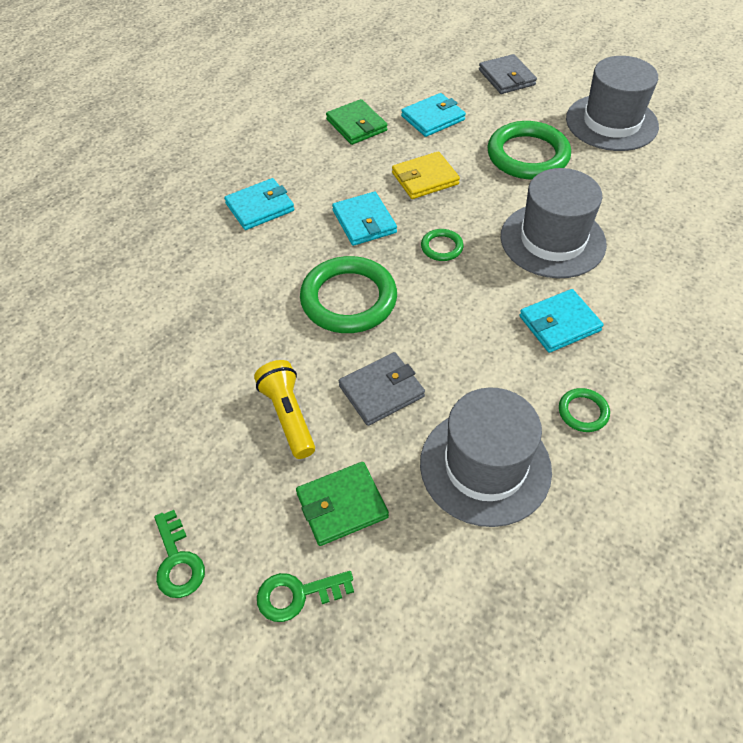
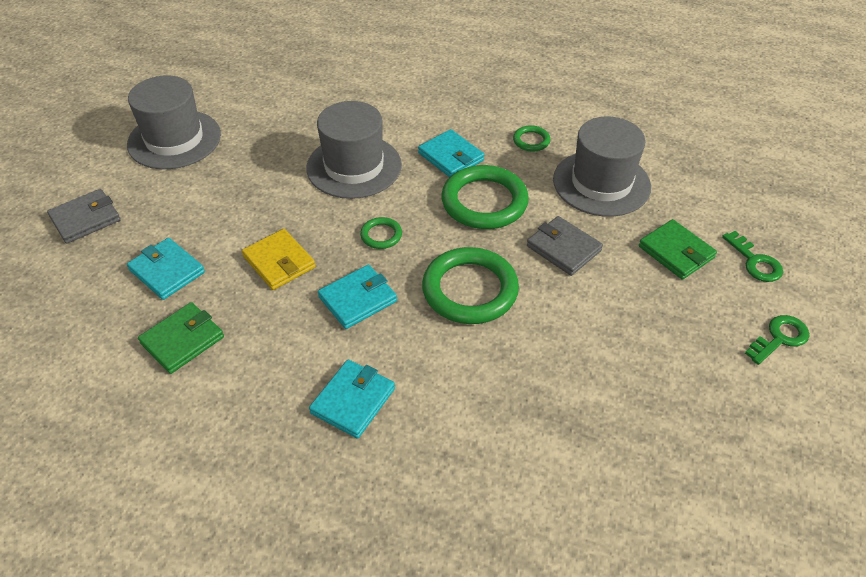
camera: 105 degrees left, 5 degrees down
turquoise wallet [224,178,294,230] -> turquoise wallet turned 75 degrees clockwise [309,360,395,439]
yellow flashlight [254,360,315,459] -> none
green ring [487,121,571,179] -> green ring moved to [441,165,529,229]

